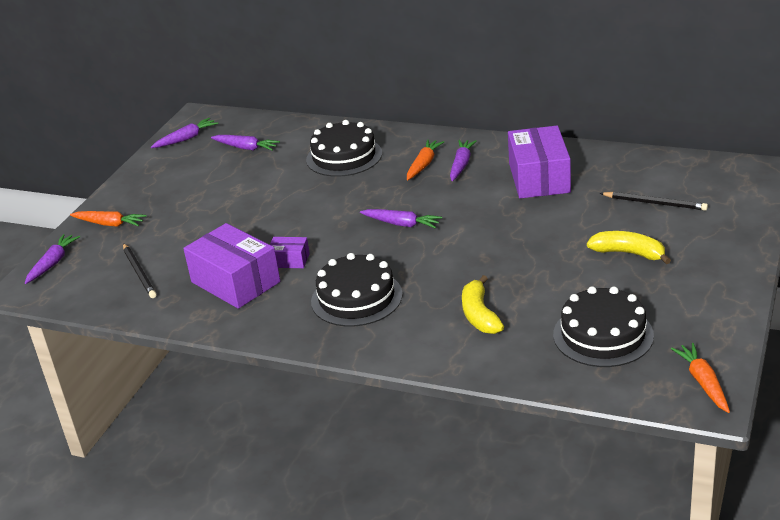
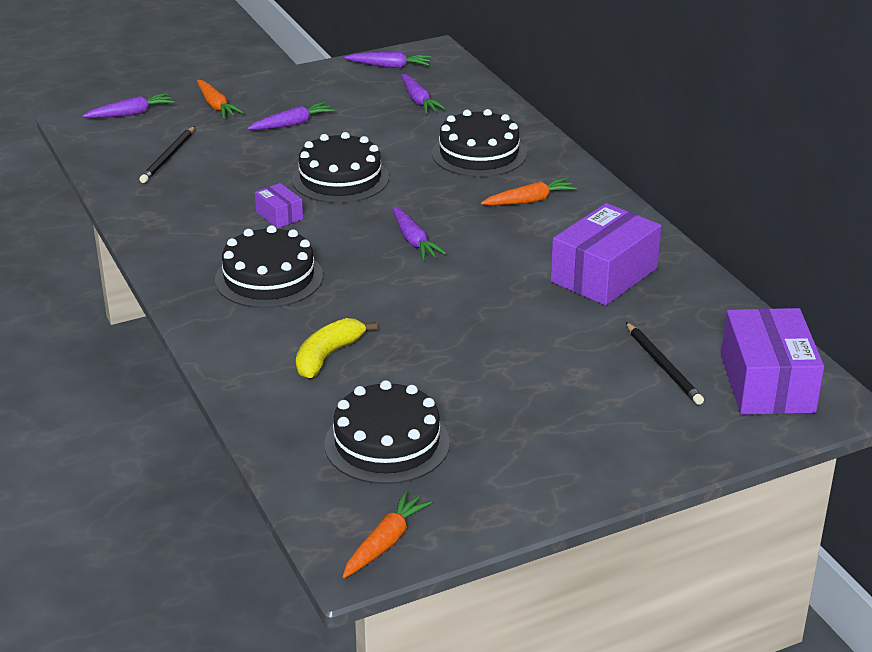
camera: 40 degrees right, 0 degrees up
purple box [183,223,280,309] -> purple box moved to [721,308,824,415]
purple carrot [450,140,477,181] -> purple carrot moved to [247,102,335,130]
yellow banana [587,231,671,264] -> none
none -> black cake [292,132,389,203]

